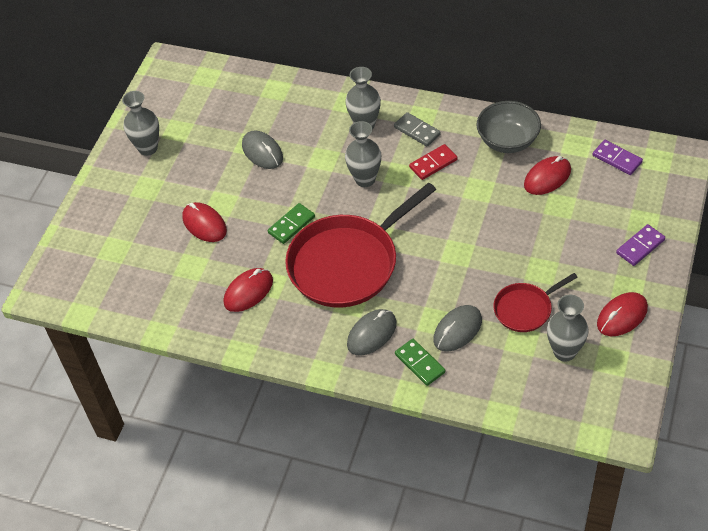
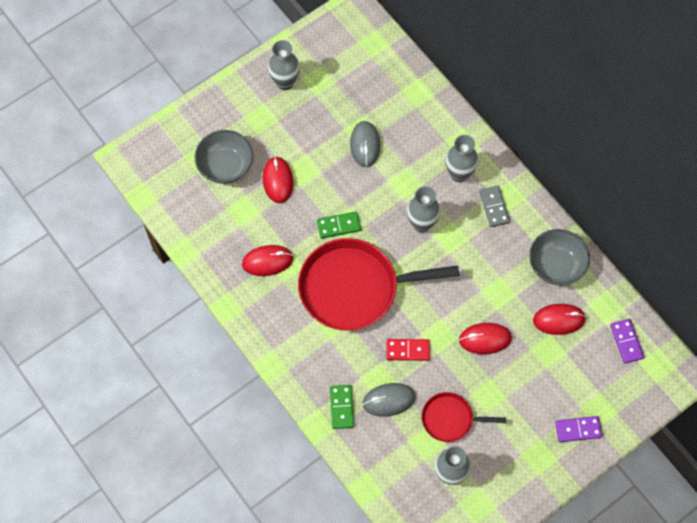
camera: 30 degrees right, 15 degrees up
grey mouse [347,309,397,356] -> none
red domino [409,144,457,180] -> red domino moved to [387,339,430,361]
red mouse [597,292,648,336] -> red mouse moved to [459,323,512,354]
none -> grey bowl [195,130,253,184]

